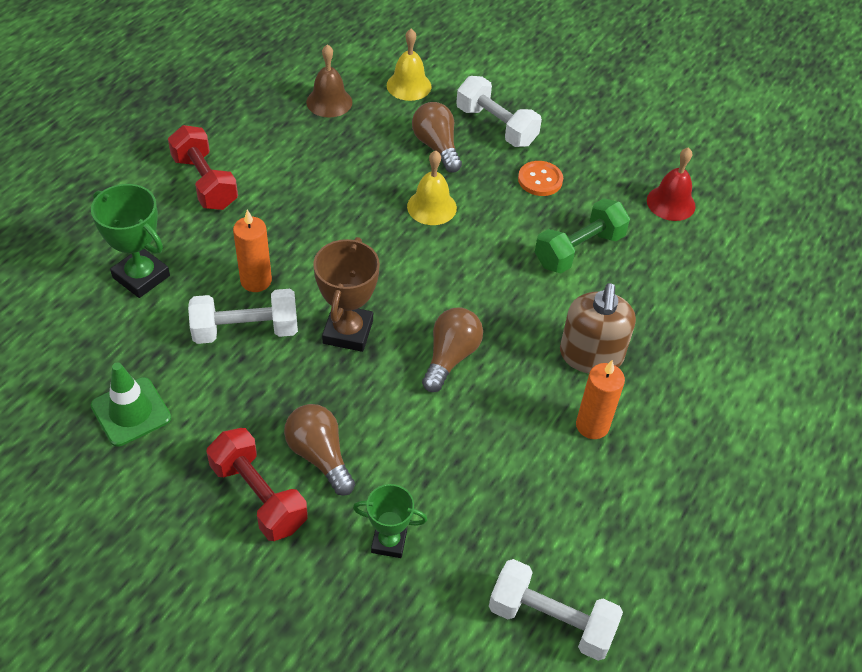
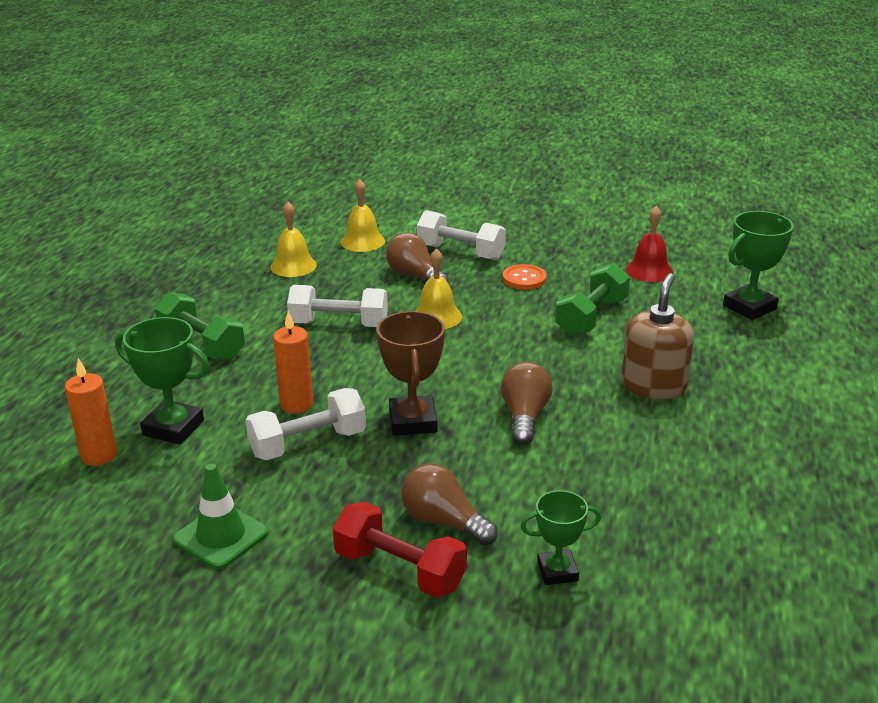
camera: 15 degrees left, 20 degrees down
red dumbbell [168,125,238,210] -> green dumbbell [155,292,245,361]
brown bell [306,44,352,117] -> yellow bell [270,202,317,277]
white dumbbell [489,559,623,661] -> white dumbbell moved to [287,285,388,327]
brown soap dispenser [560,283,636,374] -> brown soap dispenser turned 150 degrees counterclockwise [621,273,694,399]
orange candle [576,360,625,439] -> orange candle moved to [65,358,117,466]
none -> green trophy [723,211,794,320]

